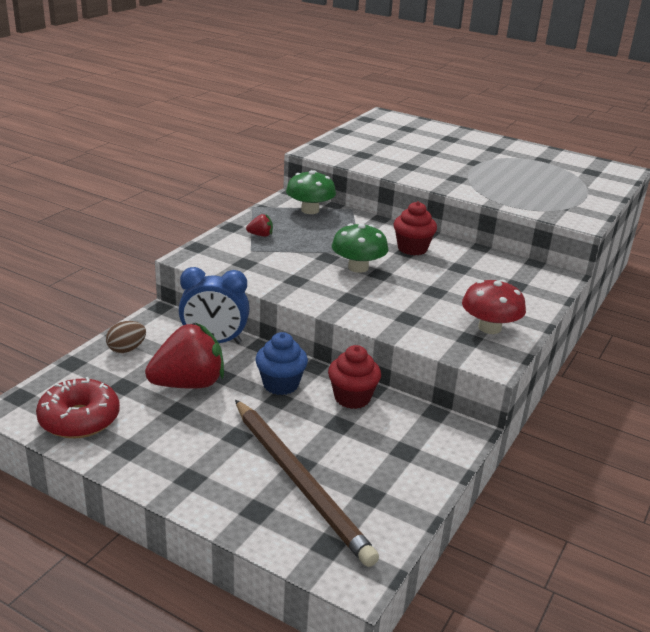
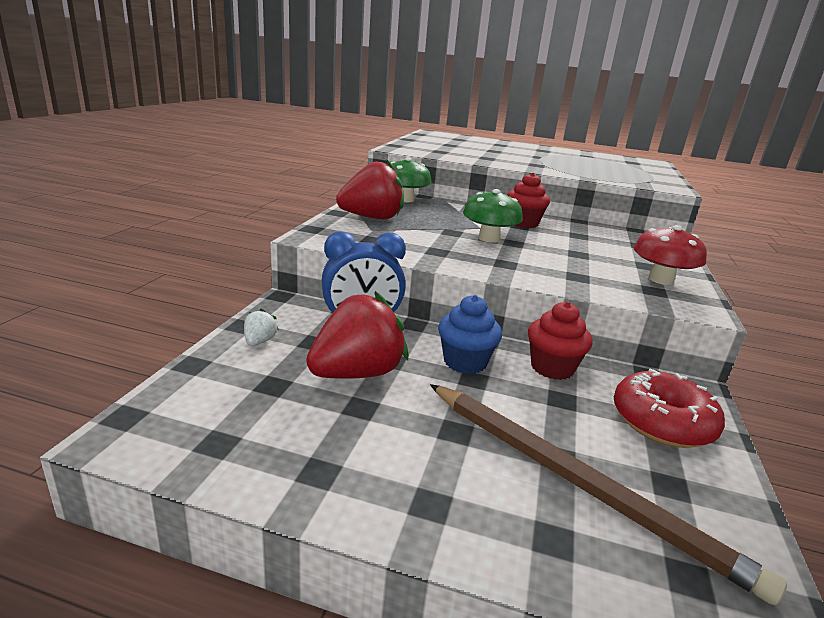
camera: 15 degrees left, 5 degrees down
red donut [36,377,120,439] -> red donut moved to [614,368,725,448]
brown egg [106,321,146,353] -> white strawberry [244,309,279,346]
red strawberry [246,214,273,237] -> red strawberry [336,159,404,219], size x2.37

